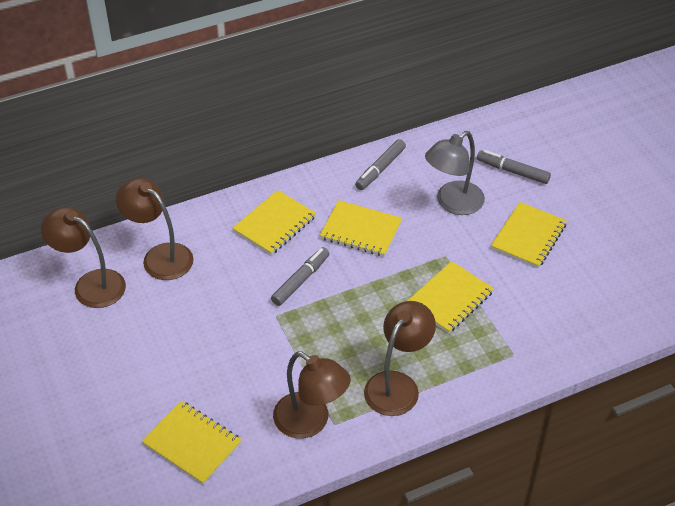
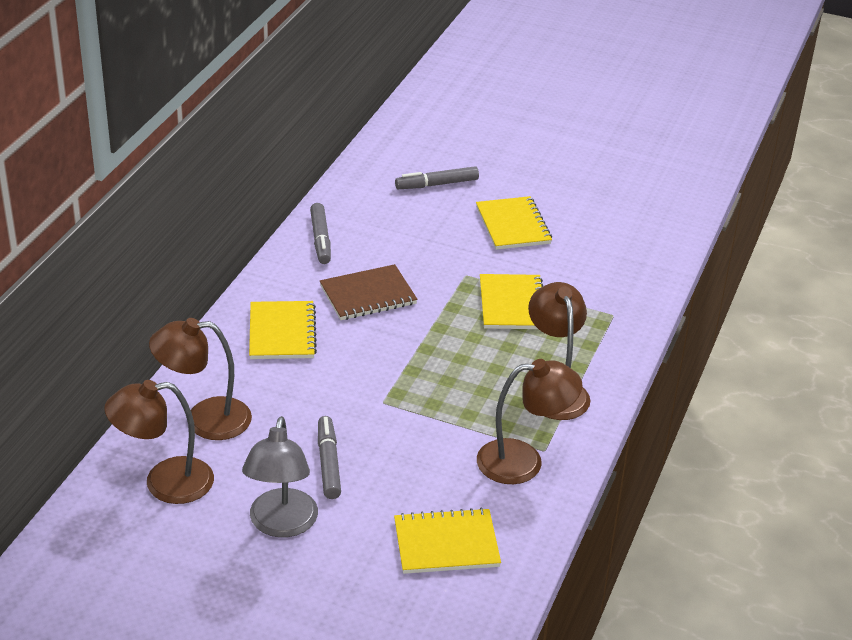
camera: 45 degrees left, 10 degrees down
grey marker [271,247,330,306] -> grey marker moved to [318,416,341,499]
yellow notebook [320,200,402,257] -> brown notebook [320,264,418,320]
grey lamp [425,131,485,215] -> grey lamp moved to [242,416,318,537]

